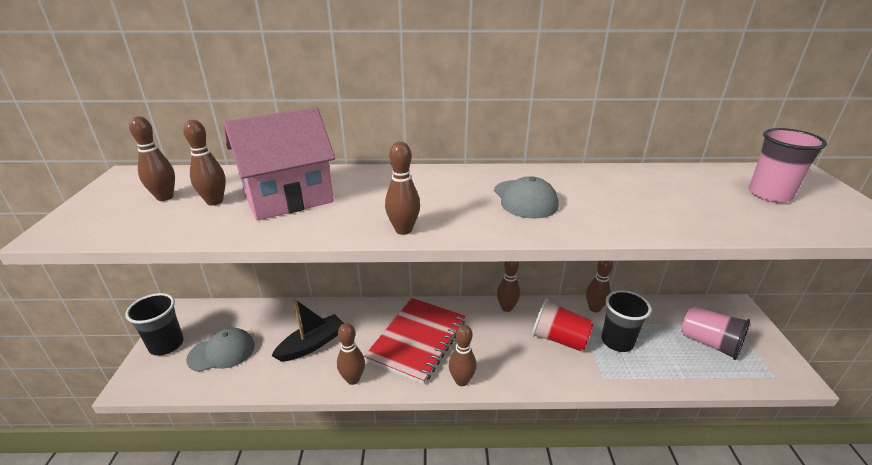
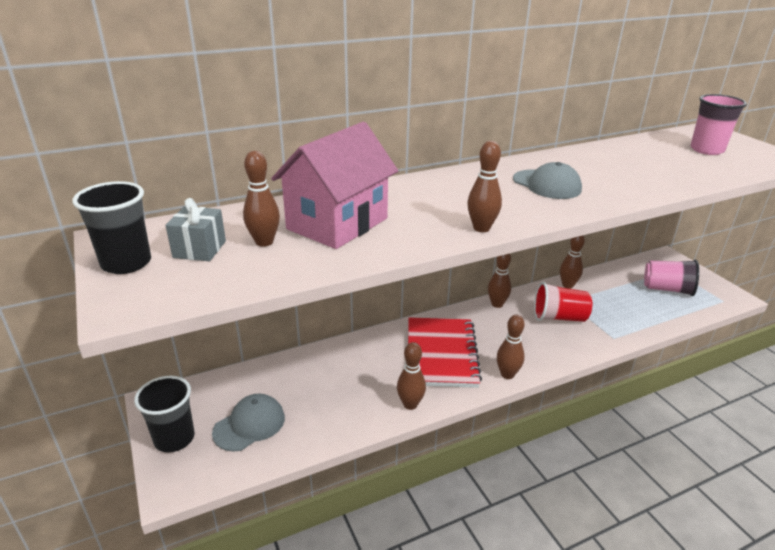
camera: 25 degrees left, 0 degrees up
brown bowling pin [129,116,175,201] -> grey gift [165,198,226,261]
black boat [271,299,344,362] -> none
black cup [601,290,652,352] -> black cup moved to [72,181,151,274]

